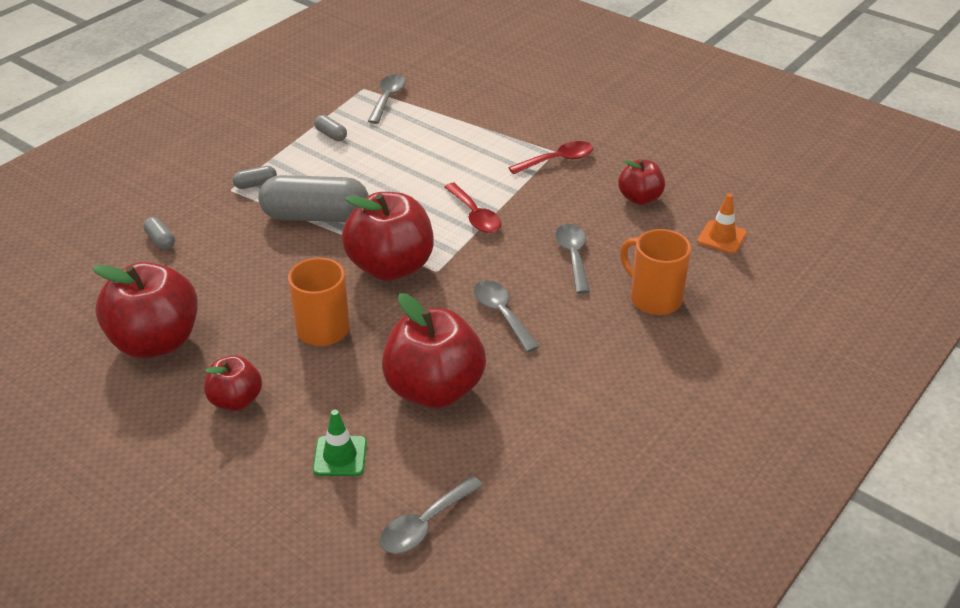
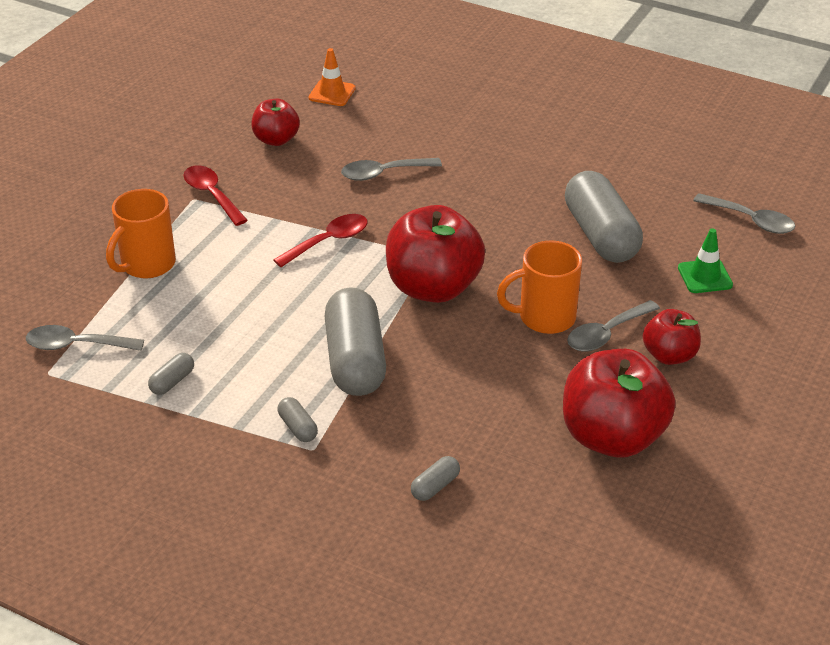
camera: 100 degrees left, 0 degrees up
red apple [382,293,486,408] -> grey capsule [565,171,643,263]
grey spoon [474,280,539,352] -> grey spoon moved to [567,300,660,352]
orange mug [620,229,691,315] -> orange mug moved to [106,189,176,278]

